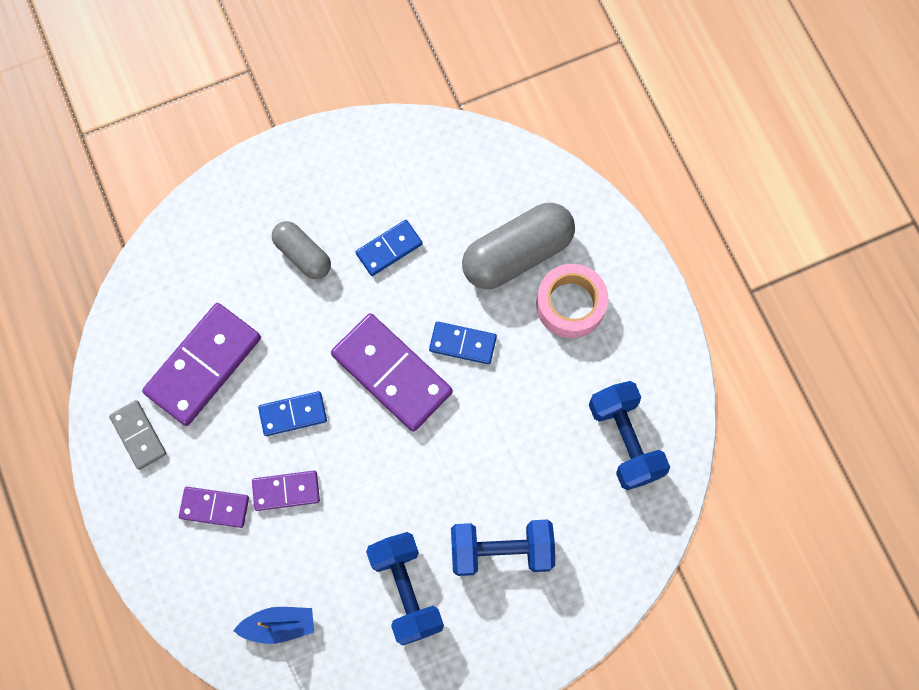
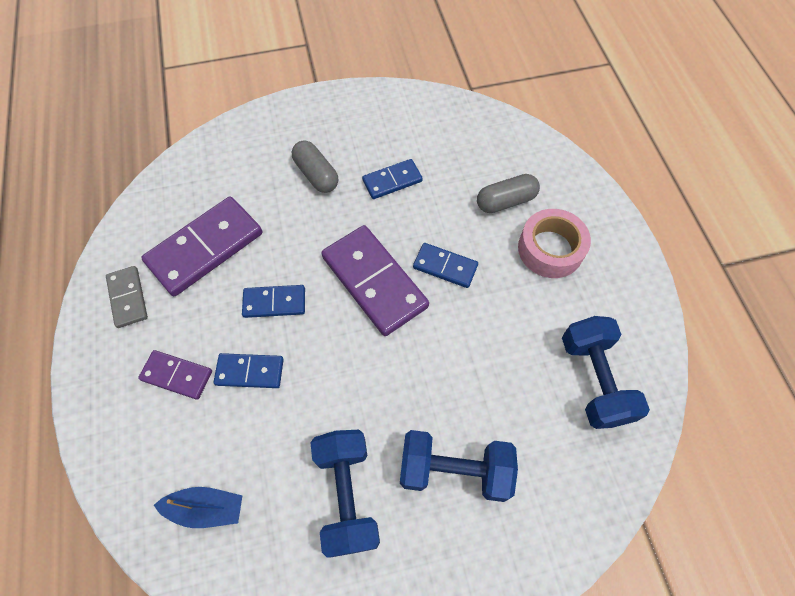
camera: 10 degrees right, 10 degrees down
purple domino [252,471,320,511] -> blue domino [214,353,284,388]
grey capsule [462,203,575,289] -> grey capsule [477,174,540,213], size x0.59

